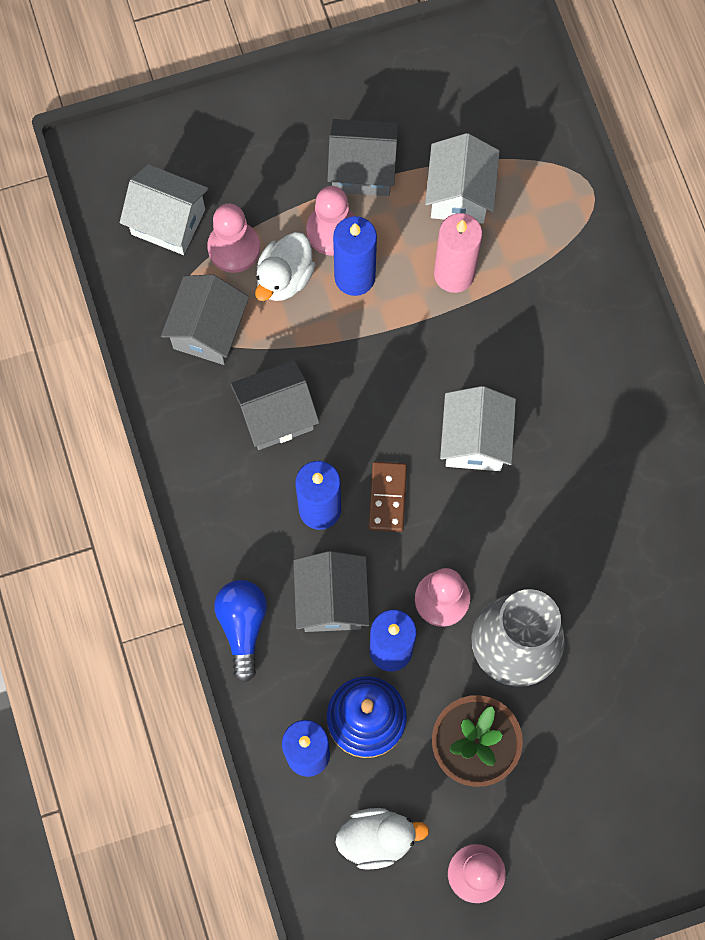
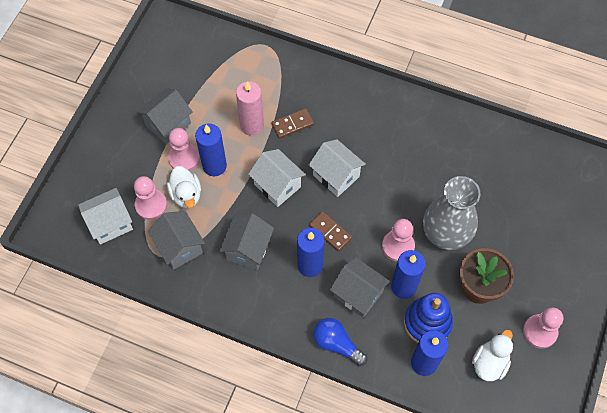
camera: 50 degrees left, 10 degrees down
white house [425,133,500,223] -> white house moved to [248,149,306,207]
none -> brown domino [271,108,314,139]

